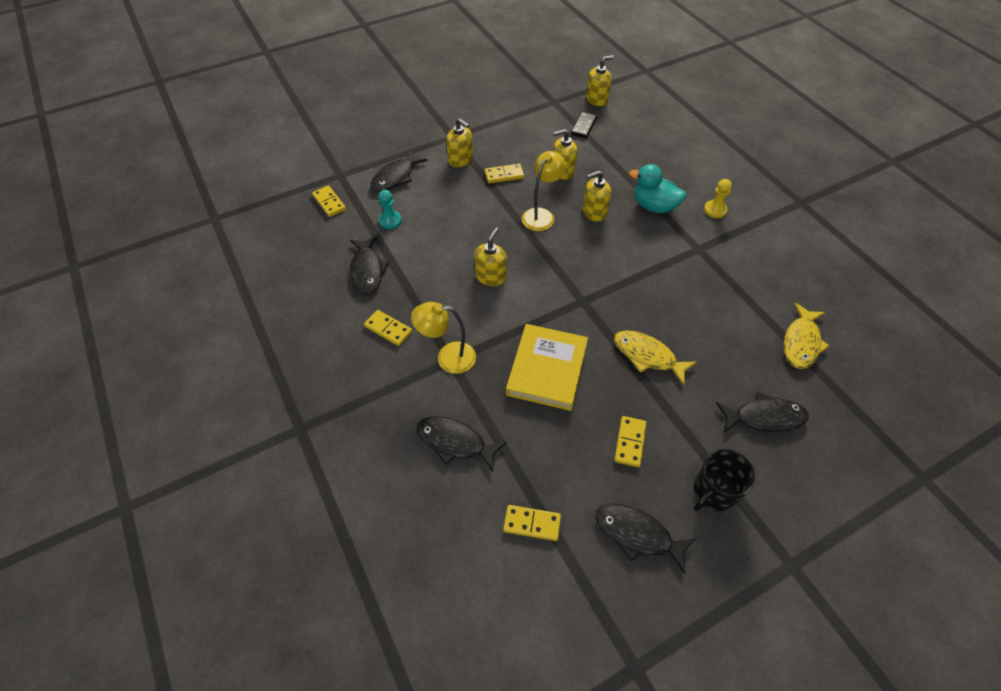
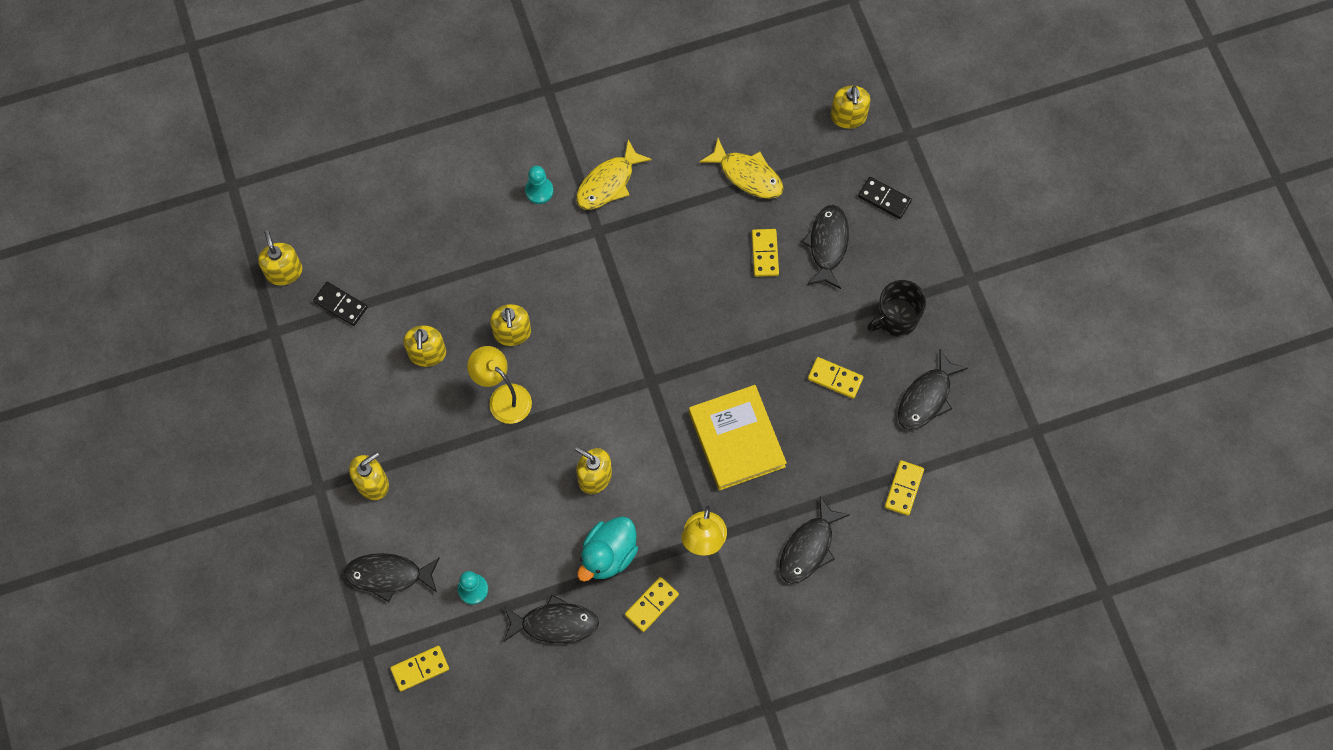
camera: 80 degrees left, 15 degrees up
black fish [371,150,428,192] -> black fish turned 135 degrees clockwise [344,553,439,602]
yellow domino [485,164,524,183] -> yellow domino moved to [752,229,779,277]
yellow book [506,324,588,411] -> yellow book turned 45 degrees clockwise [689,385,787,490]
yellow fish [614,330,697,385] -> yellow fish moved to [576,140,652,210]
turquoise duck [629,164,686,213] -> turquoise duck moved to [577,516,638,582]
black mug [694,449,756,511] -> black mug turned 90 degrees clockwise [867,280,927,336]
yellow pawn [704,179,732,218] -> turquoise pawn [525,166,554,204]
none -> yellow soap dispenser [831,86,870,129]
none -> black domino [858,177,912,219]

